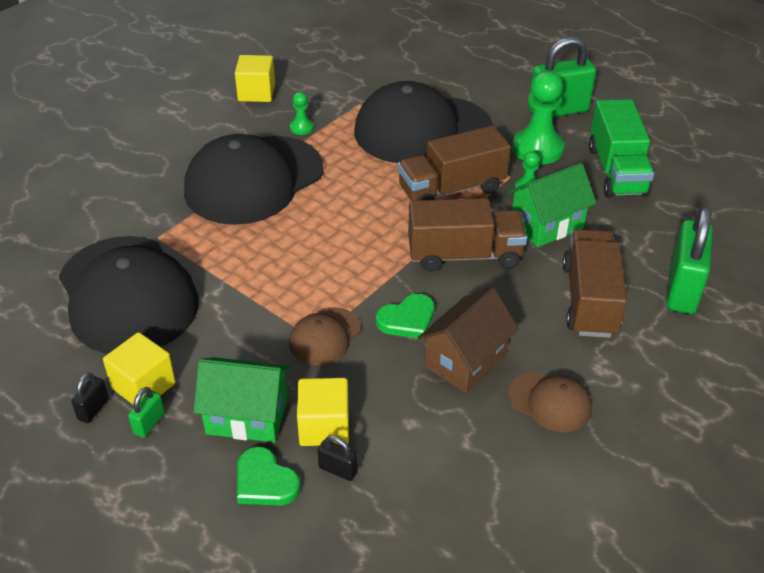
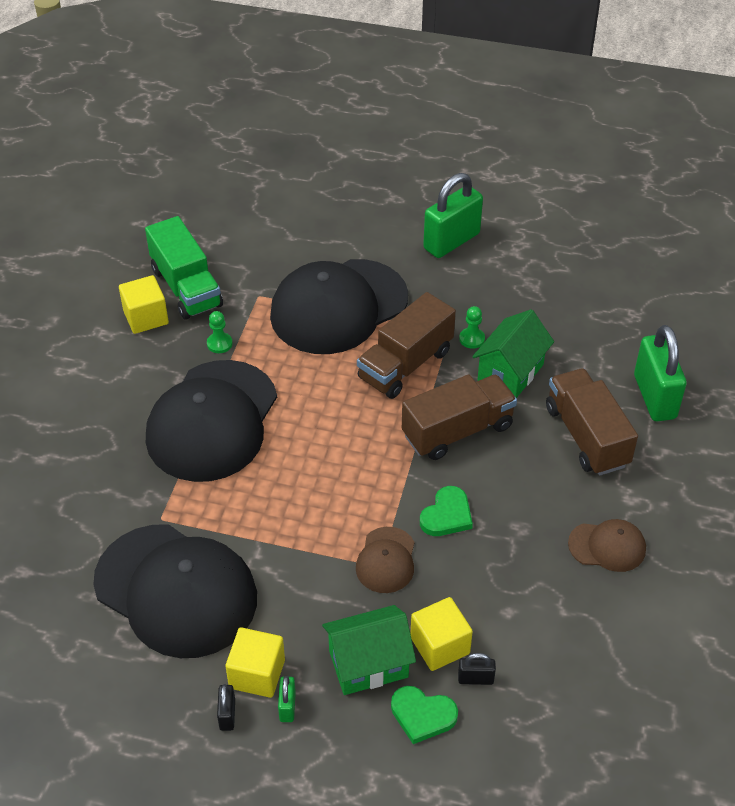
camera: 25 degrees left, 5 degrees up
brown house [418,288,519,393] -> none
green pawn [512,71,565,164] -> none
green truck [589,99,654,197] -> green truck moved to [145,216,223,320]

